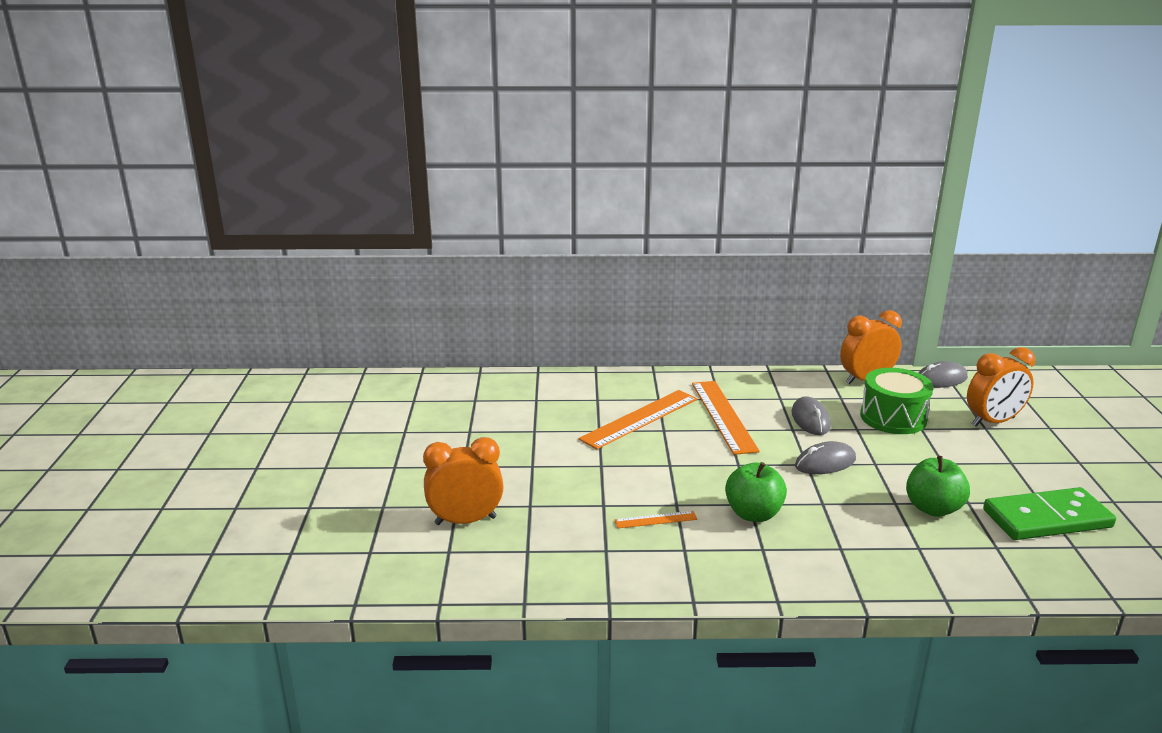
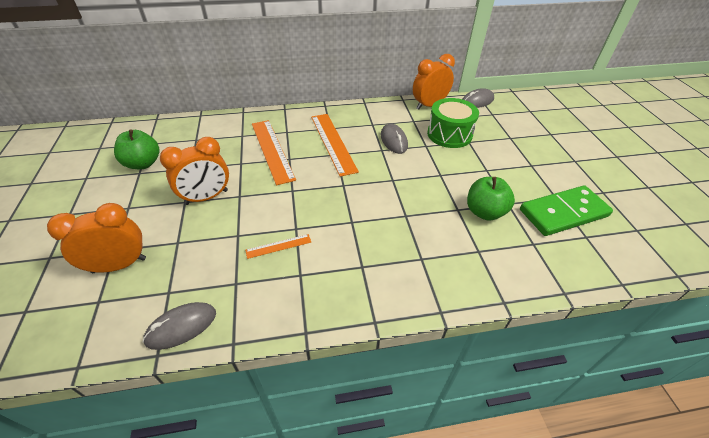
camera: 10 degrees left, 20 degrees up
orange ruler [579,390,697,449] -> orange ruler turned 60 degrees counterclockwise [252,120,296,185]
green apple [725,462,787,522] -> green apple moved to [114,129,160,169]
grey mouse [795,441,856,474] -> grey mouse moved to [143,302,216,350]
orange clock [967,347,1035,426] -> orange clock moved to [160,137,229,205]

